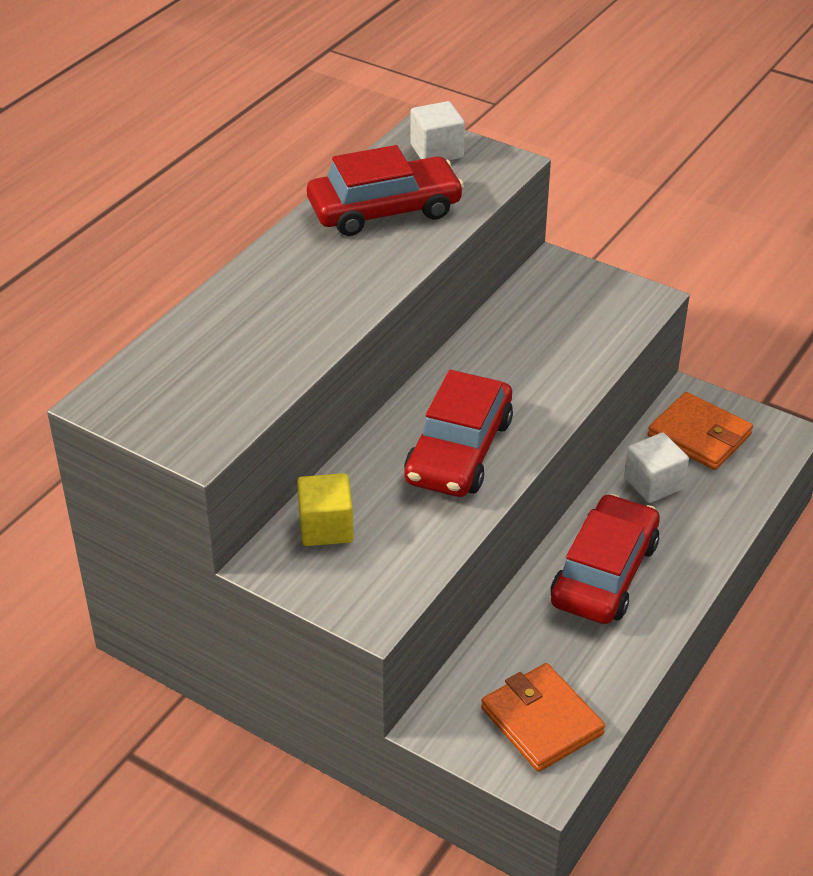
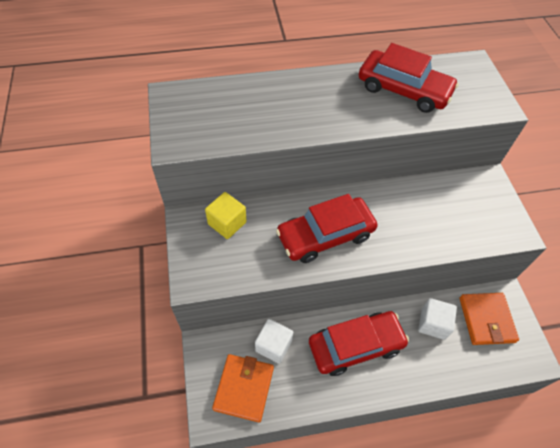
camera: 45 degrees right, 15 degrees up
white cube [411,101,465,160] -> white cube moved to [255,319,293,364]

